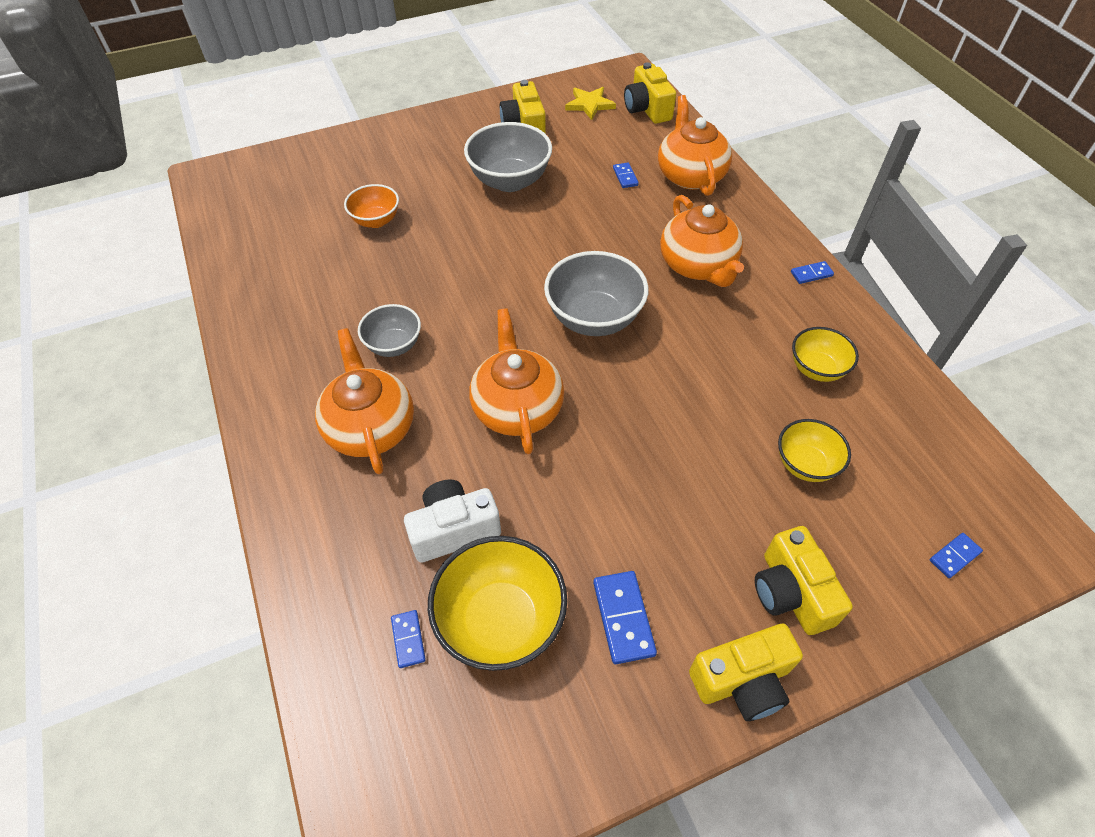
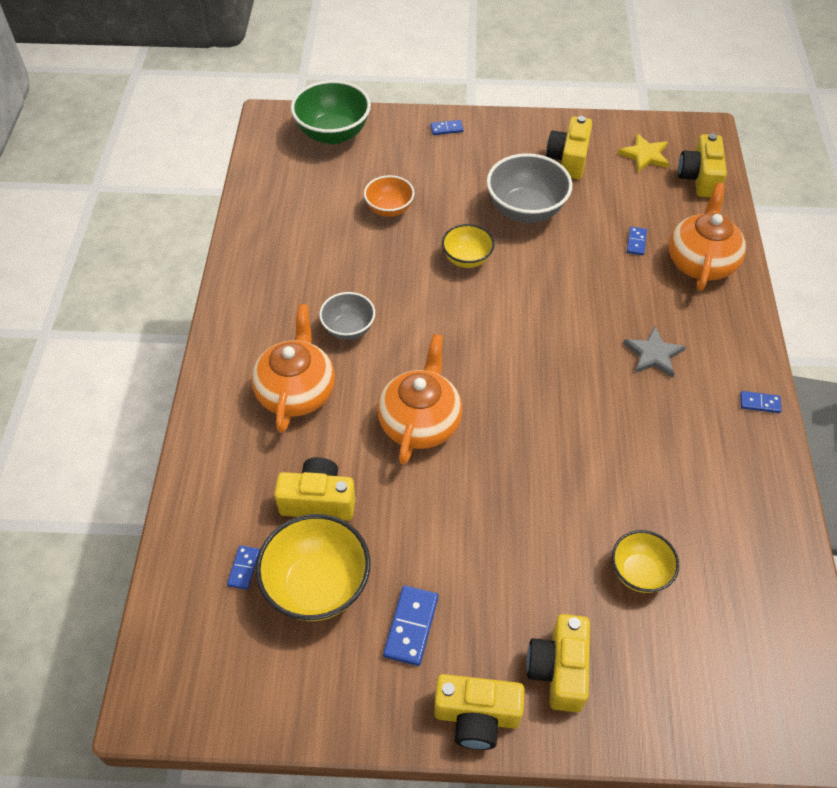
camera: 25 degrees right, 0 degrees up
white camera [404,479,501,563] -> yellow camera [274,457,356,521]
grey bowl [544,251,648,336] -> none
orange teapot [660,195,744,287] -> grey star [623,327,686,378]
yellow bowl [792,327,859,382] -> yellow bowl moved to [442,224,495,268]
blue domino [930,533,983,578] -> blue domino moved to [430,120,463,135]
none -> green bowl [291,80,371,144]

